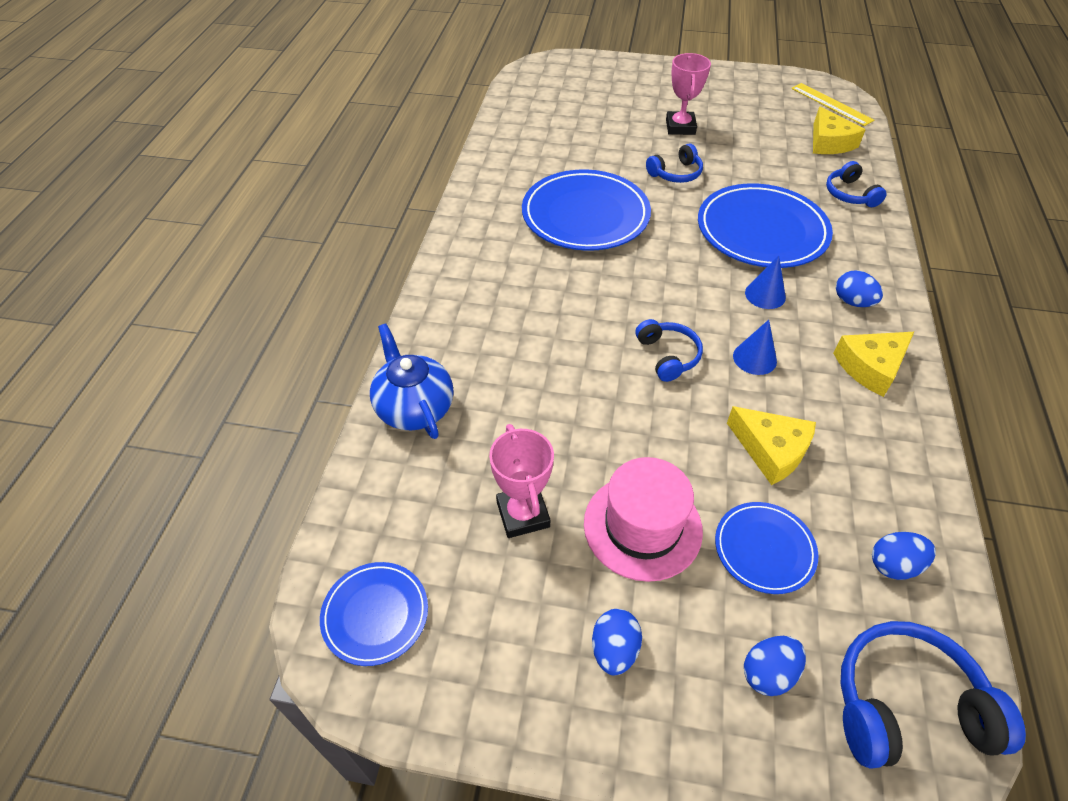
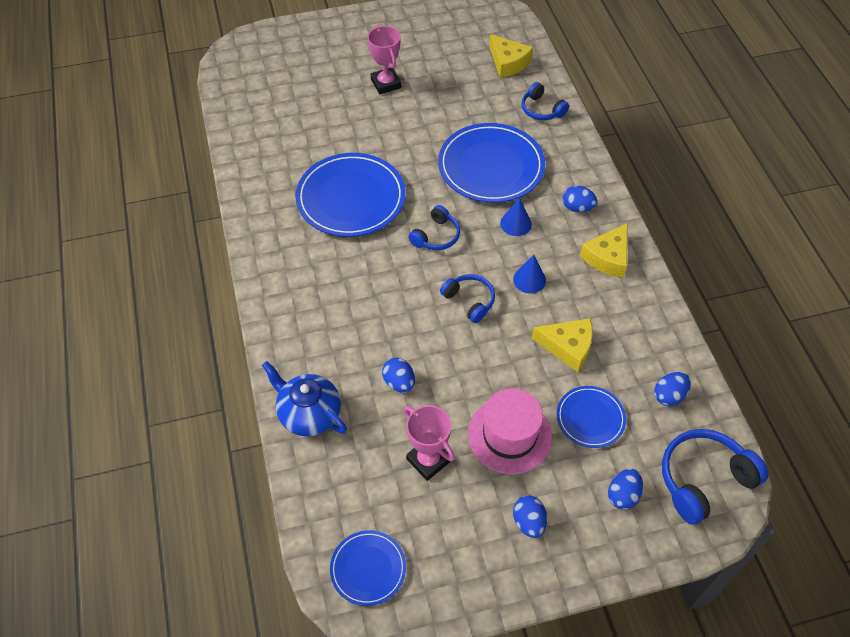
camera: 25 degrees left, 5 degrees up
blue headphones [646,144,703,183] -> blue headphones moved to [408,205,460,250]
yellow ruler [791,83,874,126] -> none
none -> blue egg [382,358,415,393]

